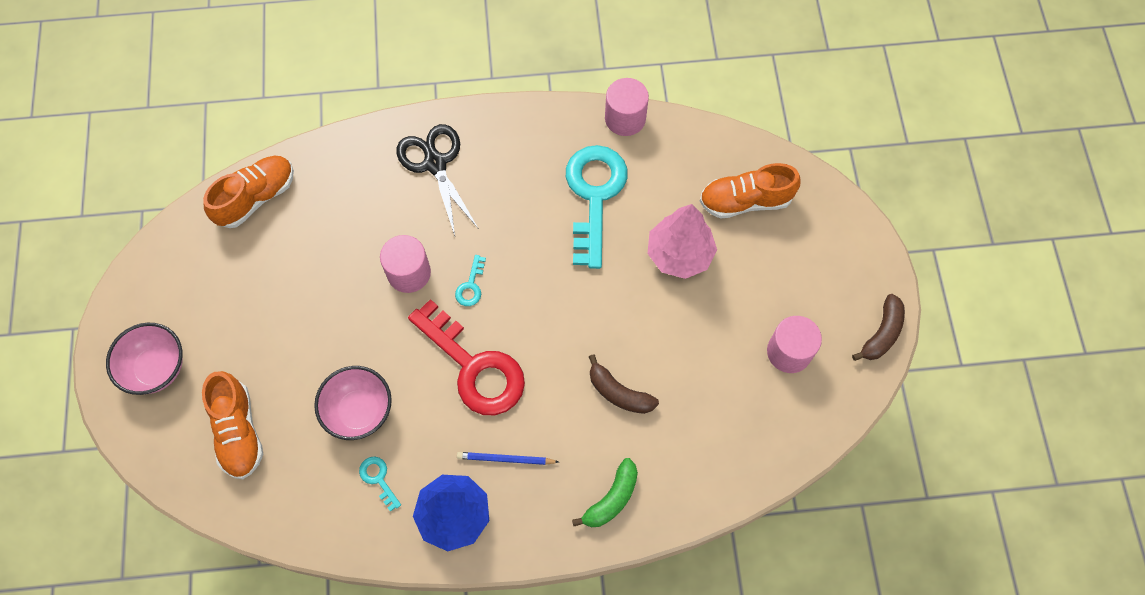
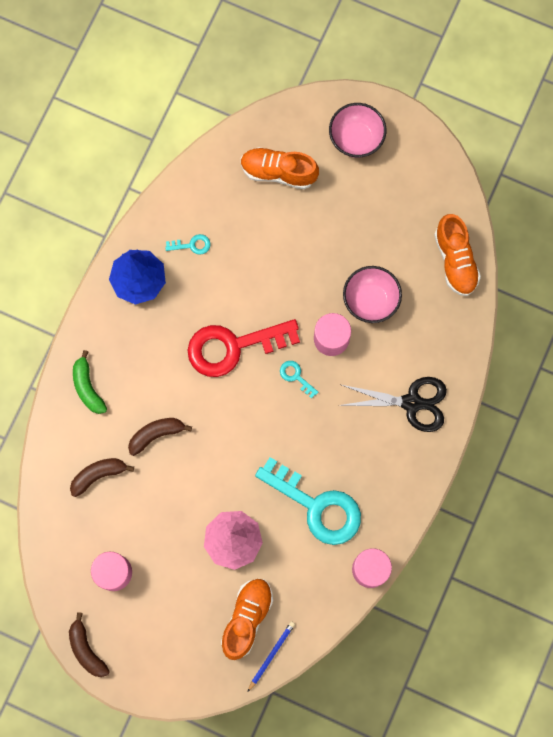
camera: 120 degrees right, 10 degrees up
pink bowl [314,366,392,440] -> pink bowl moved to [343,266,402,323]
blue pencil [457,452,559,465] -> blue pencil moved to [248,621,295,692]
none -> brown banana [70,458,134,497]

